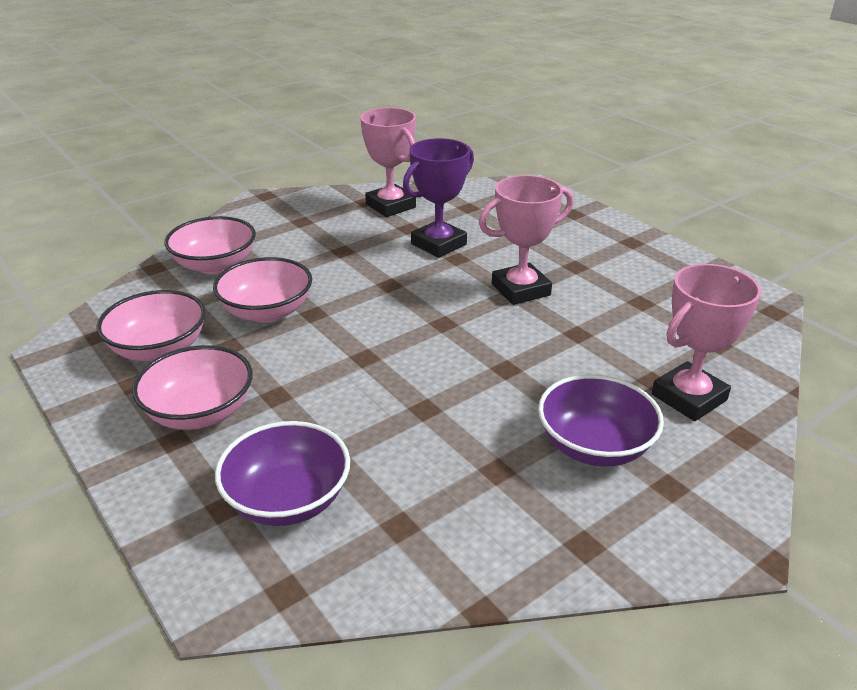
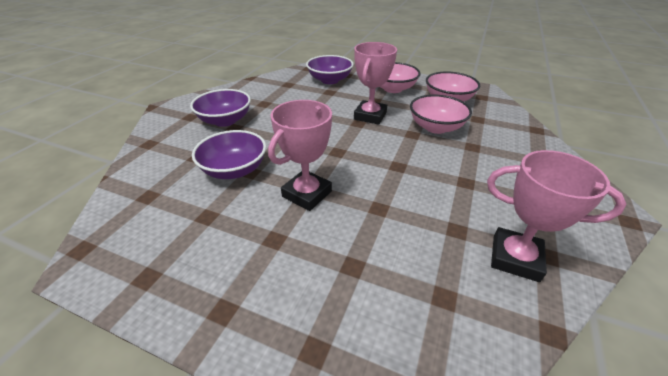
camera: 150 degrees right, 5 degrees up
pink bowl [164,216,256,274] -> none
purple trophy [403,138,474,258] -> none
pink trophy [652,264,761,421] -> pink trophy moved to [354,42,397,125]
none -> purple bowl [192,130,266,179]

